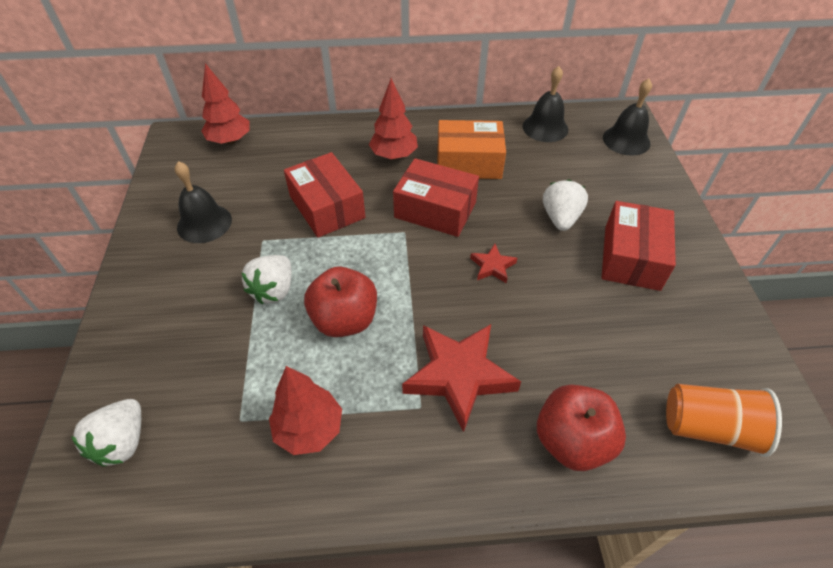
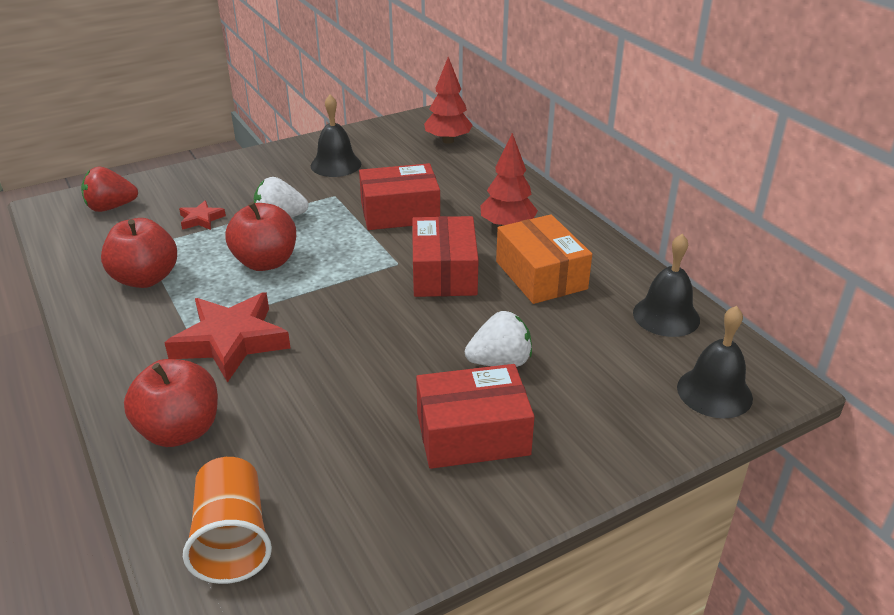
camera: 65 degrees right, 15 degrees down
white strawberry [71,399,141,467] -> red strawberry [81,166,138,212]
red tree [269,366,342,455] -> red apple [101,218,177,288]
red box [284,152,365,238] -> red box turned 45 degrees clockwise [359,163,440,230]
red star [470,244,517,283] -> red star moved to [179,200,226,230]

